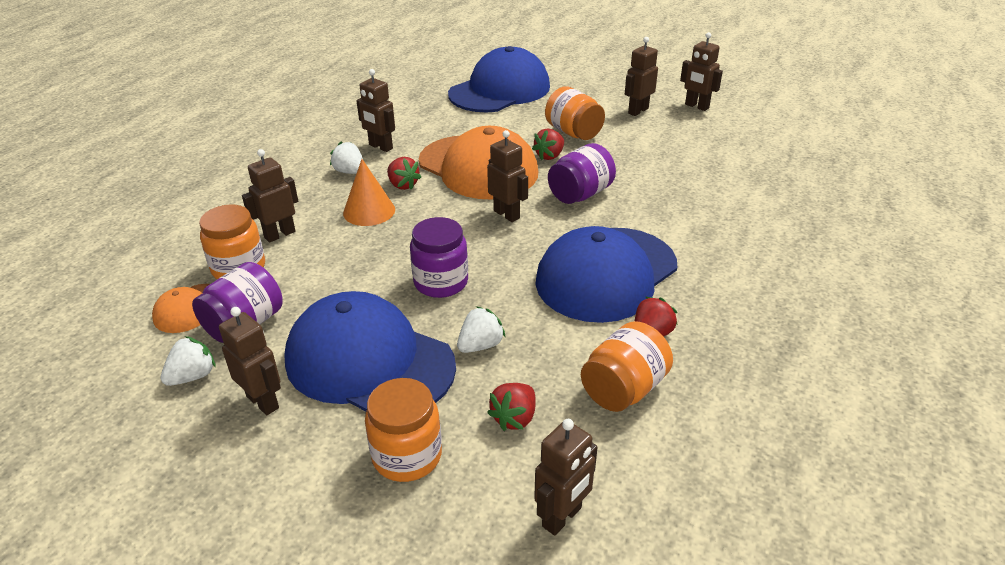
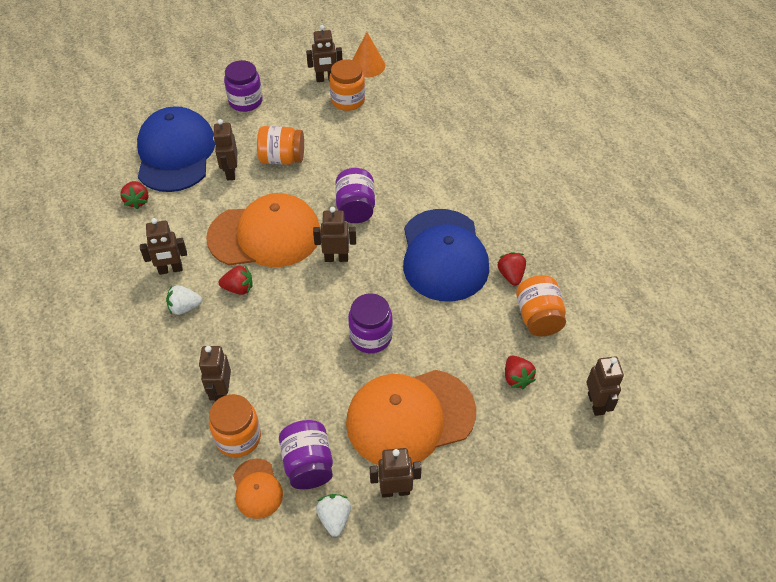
camera: 50 degrees left, 15 degrees up
blue cap [284,291,456,411] -> orange cap [346,370,476,465]
orange cone [343,159,395,226] -> orange cone moved to [353,32,385,77]
orange jar [365,378,442,482] -> orange jar moved to [329,59,365,111]
white strawberry [457,306,506,353] -> none
red strawberry [532,128,564,160] -> red strawberry moved to [120,181,148,209]
brown robot [625,37,658,116] -> brown robot moved to [213,119,237,180]
none -> purple jar [224,60,263,112]

